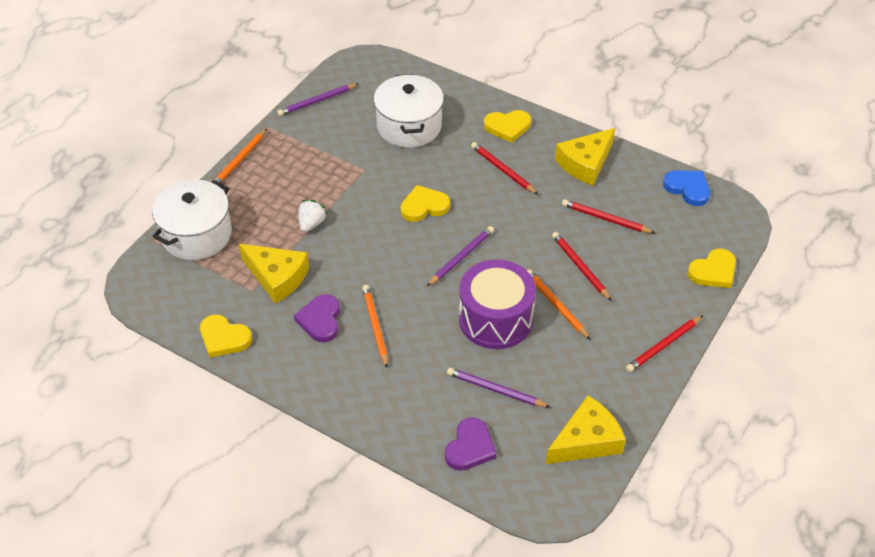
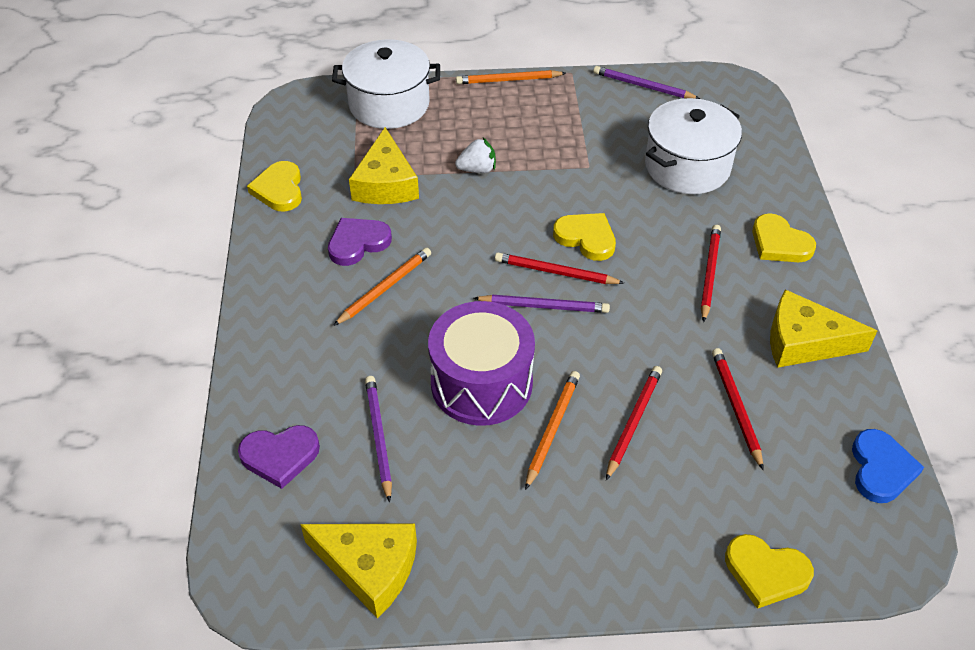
camera: 55 degrees right, 0 degrees up
red pencil [626,315,703,372] -> red pencil moved to [495,253,624,284]

